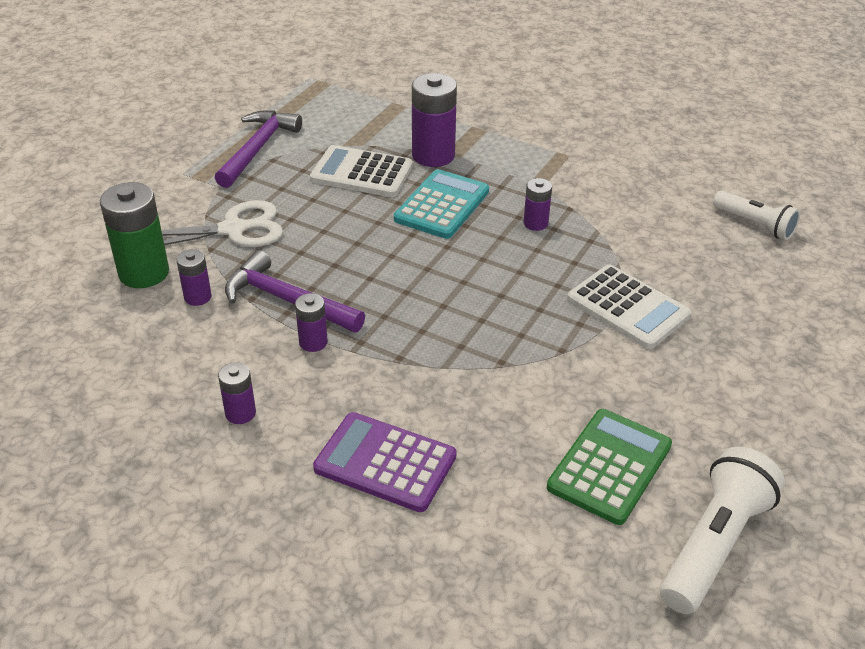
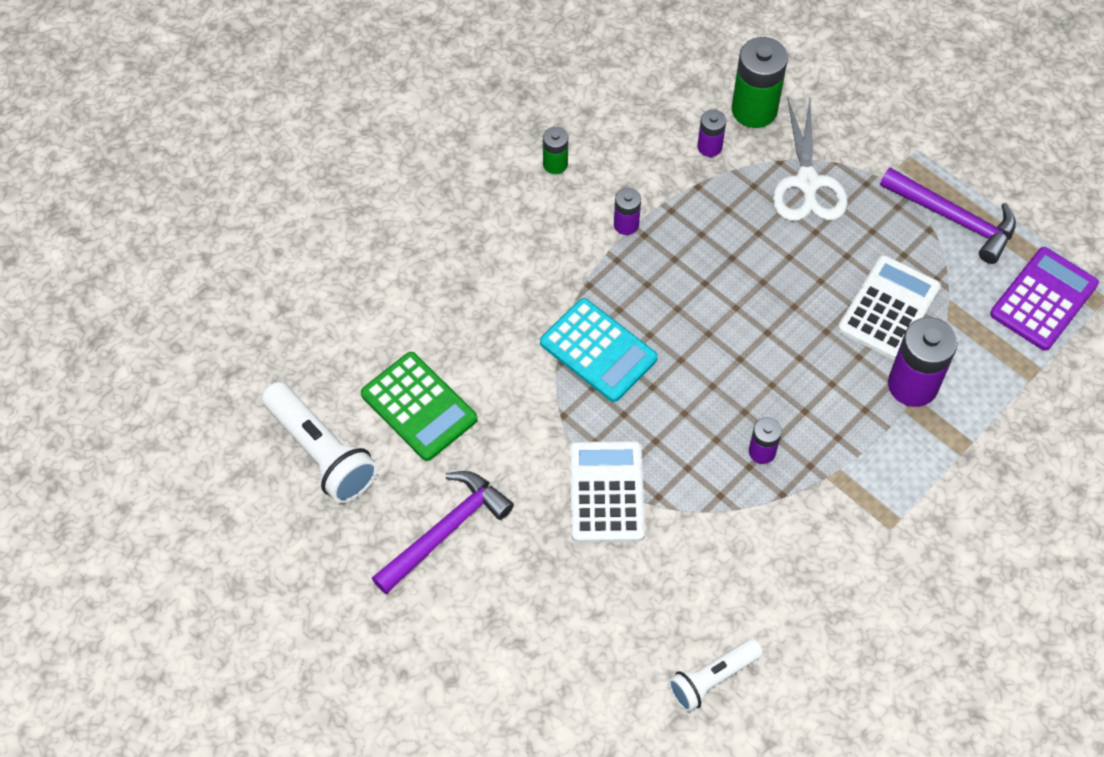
camera: 105 degrees right, 20 degrees up
purple battery [218,362,256,424] -> green battery [543,127,568,174]
purple hammer [225,250,365,333] -> purple hammer moved to [372,471,514,594]
purple calculator [313,412,457,512] -> purple calculator moved to [990,247,1099,351]
turquoise calculator [394,169,489,239] -> turquoise calculator moved to [540,298,658,402]
white calculator [567,265,691,349] -> white calculator turned 120 degrees clockwise [570,441,645,543]

